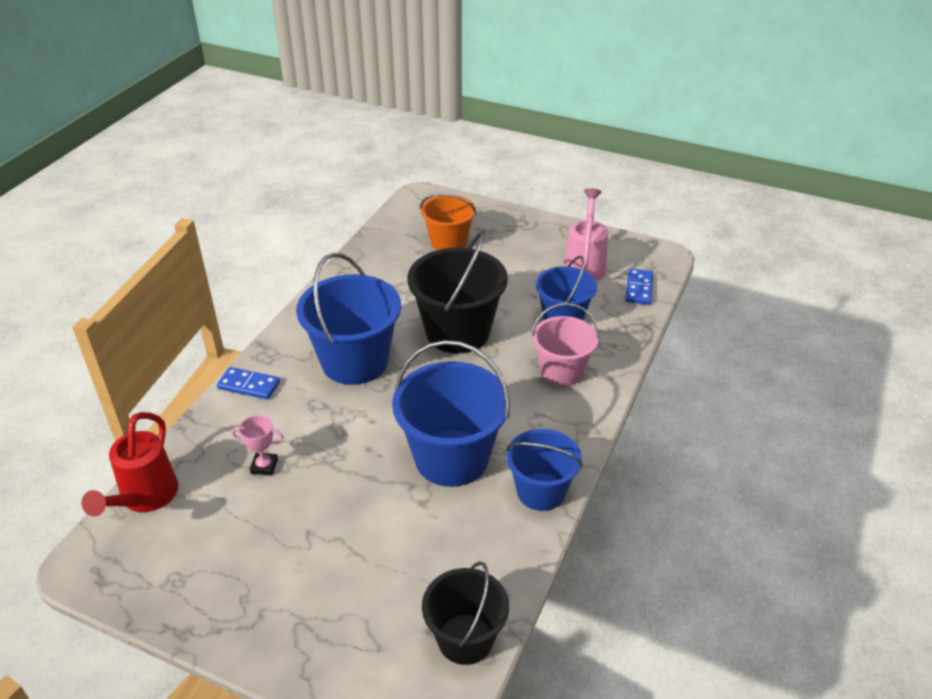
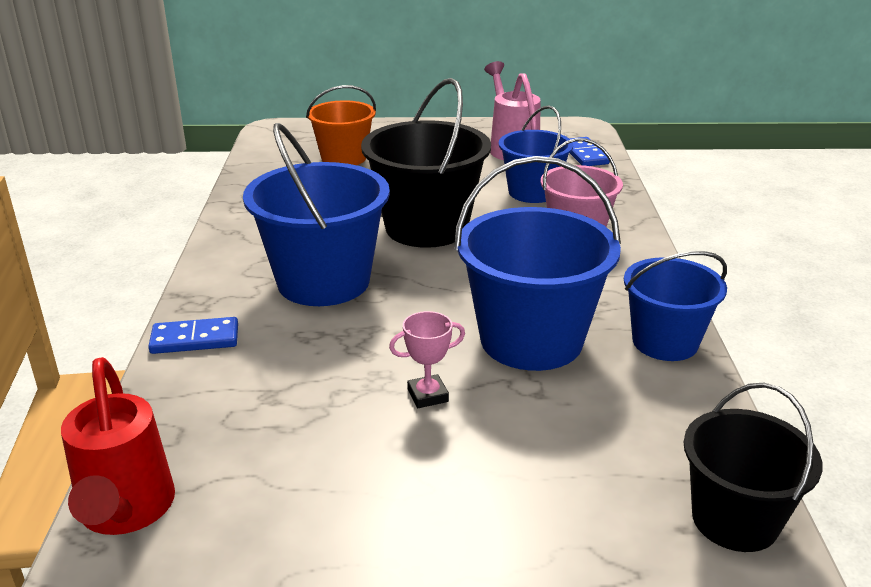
camera: 25 degrees left, 10 degrees down
pink trophy [232,415,284,476] -> pink trophy moved to [389,311,465,408]

